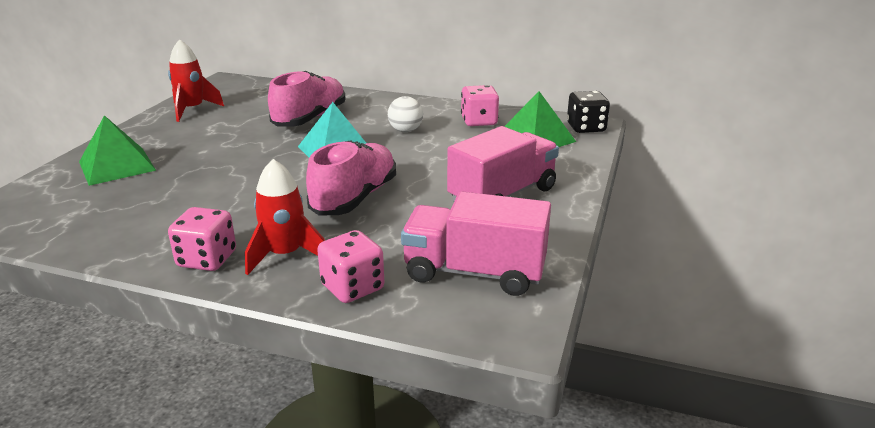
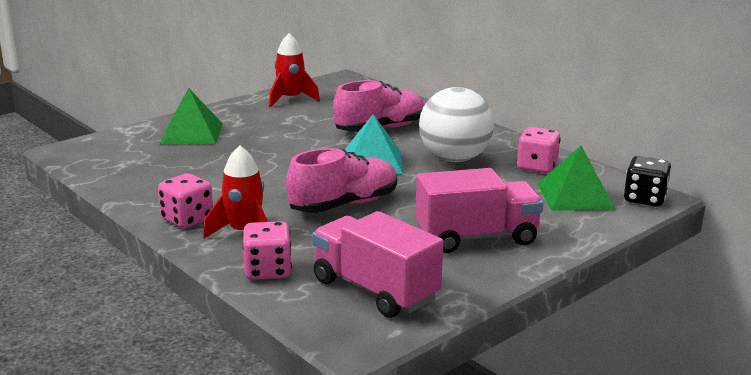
camera: 30 degrees right, 5 degrees down
white ball [388,96,423,132] -> white ball [419,87,494,162], size x2.00

